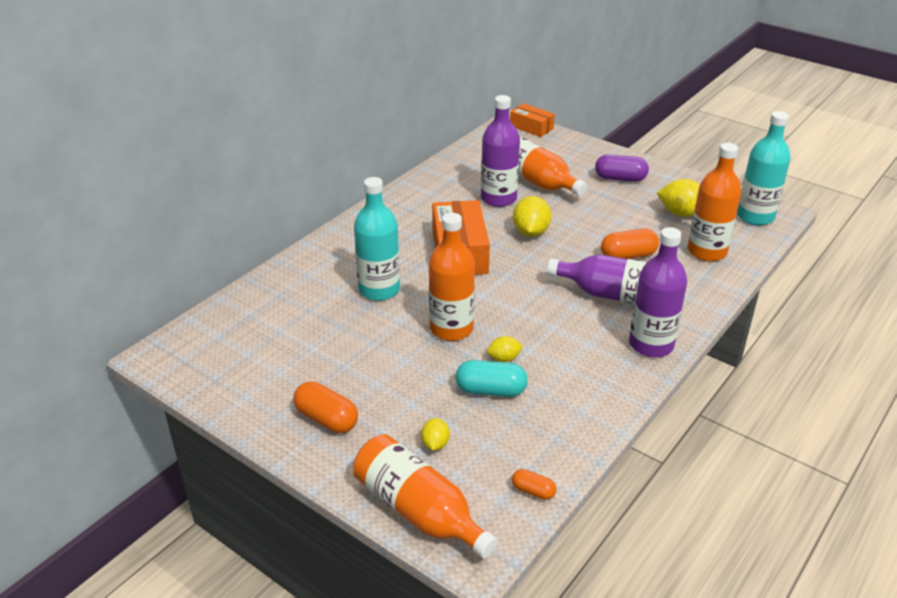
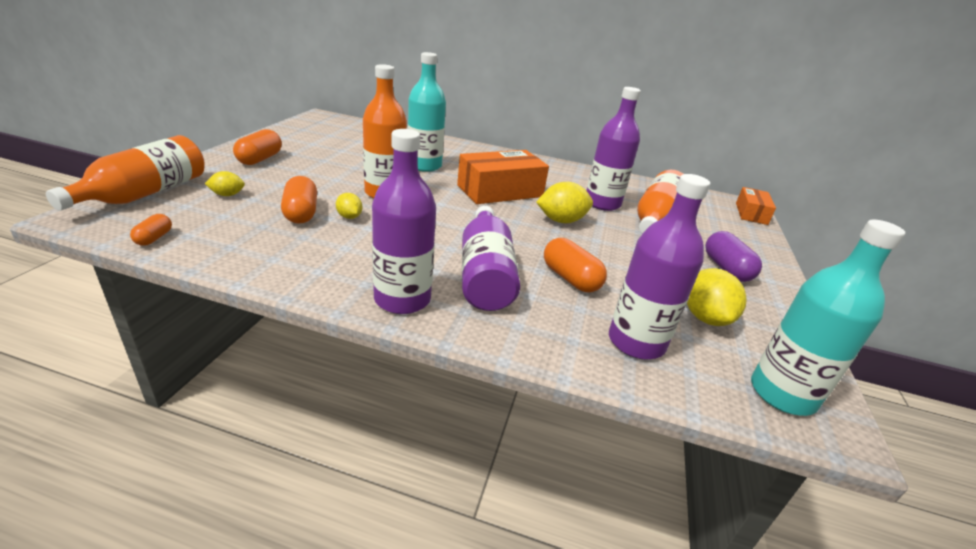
camera: 65 degrees right, 5 degrees down
turquoise capsule [456,360,528,397] -> orange capsule [281,176,317,224]
orange bottle [688,143,742,262] -> purple bottle [609,174,710,359]

